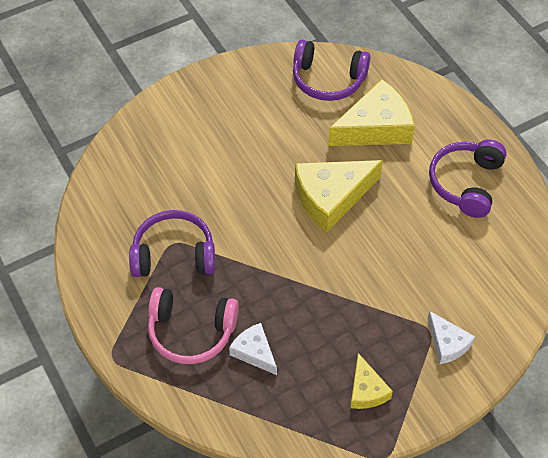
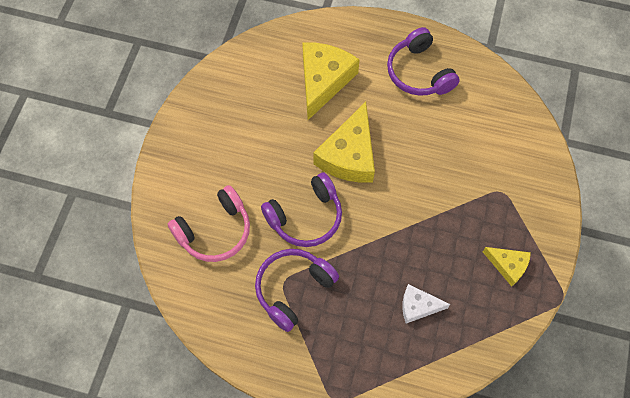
camera: 45 degrees left, 10 degrees up
pink headphones [148,287,239,364] -> pink headphones moved to [168,185,250,262]
purple headphones [293,40,370,101] -> purple headphones moved to [261,172,342,247]
white cheese [428,311,475,364] -> none

